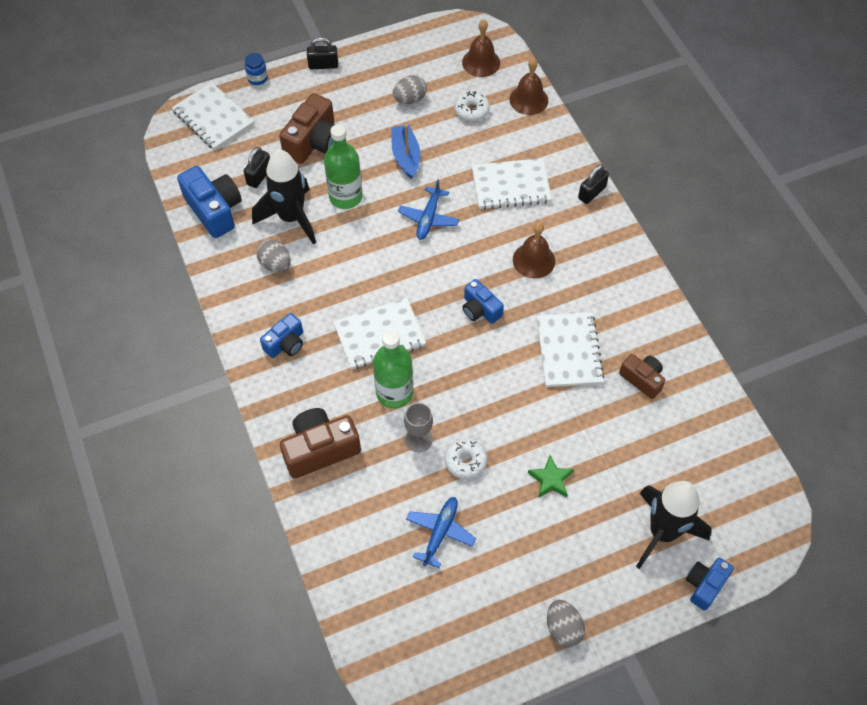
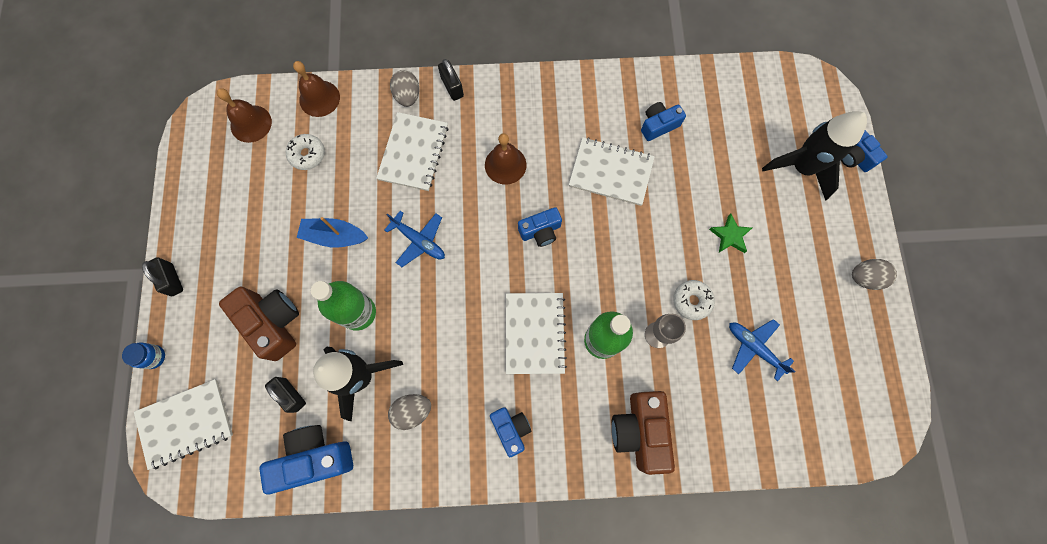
camera: 70 degrees left, 15 degrees up
black padlock [307,37,338,69] -> black padlock turned 45 degrees counterclockwise [142,257,183,296]
grey egg [393,75,427,104] -> grey egg moved to [390,70,419,107]
brown camera [619,354,665,399] -> blue camera [641,102,686,141]

